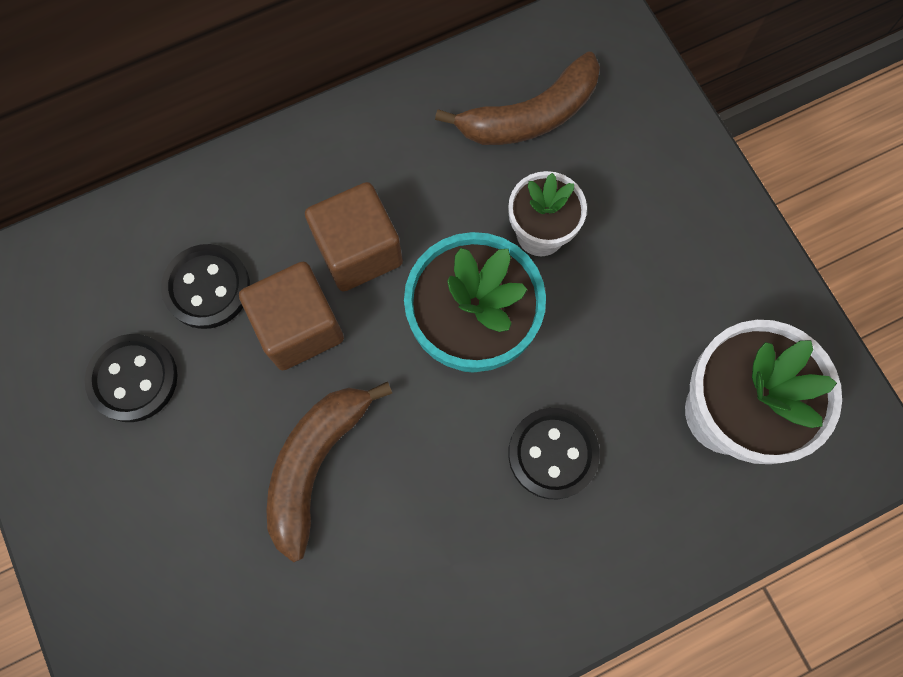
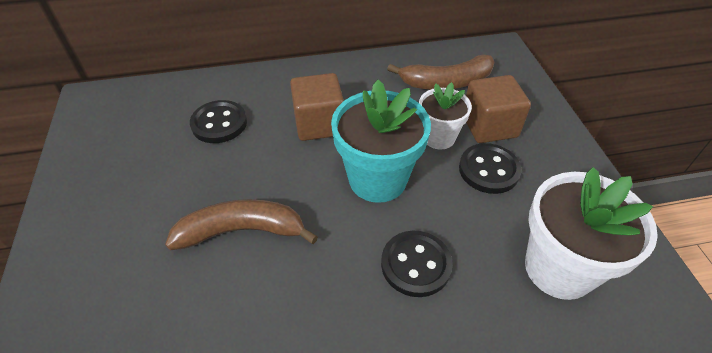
camera: 15 degrees right, 25 degrees down
black button [85,334,178,422] -> black button moved to [459,143,522,194]
brown cube [239,262,344,370] -> brown cube moved to [466,75,531,143]
brown banana [266,381,392,562] -> brown banana turned 45 degrees clockwise [165,199,318,250]

